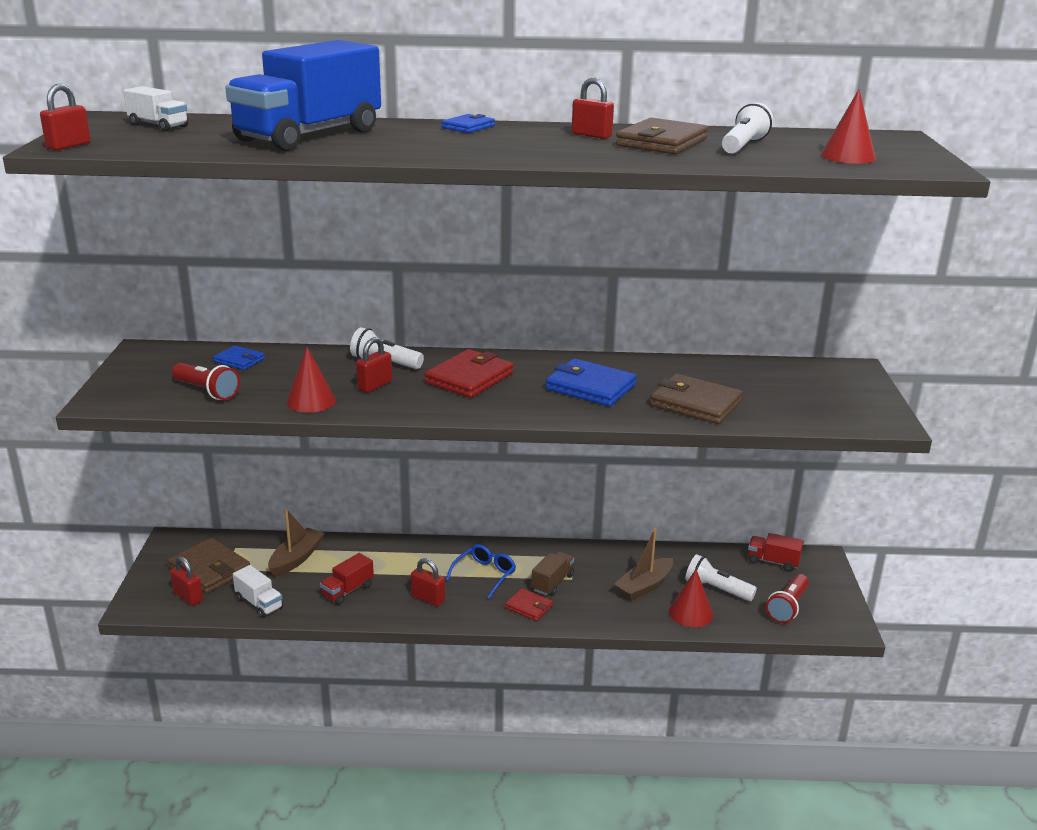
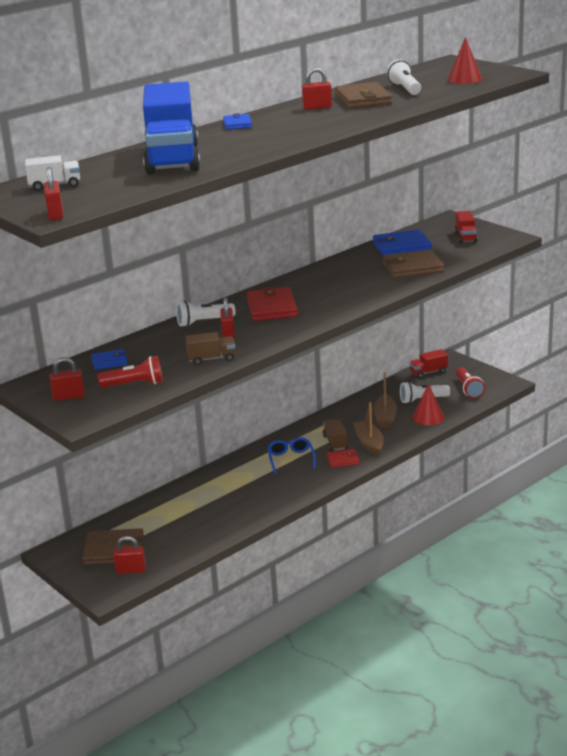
camera: 40 degrees left, 0 degrees up
white truck [233,565,283,618] -> none
brown boat [268,508,324,577] -> brown boat moved to [353,402,384,456]
red cone [287,347,336,413] -> brown truck [186,332,235,365]
red truck [320,553,374,605] -> red truck moved to [455,211,478,243]
red padlock [411,558,445,606] -> red padlock moved to [50,357,85,401]
blue wallet [545,358,637,407] -> blue wallet moved to [373,229,432,255]

